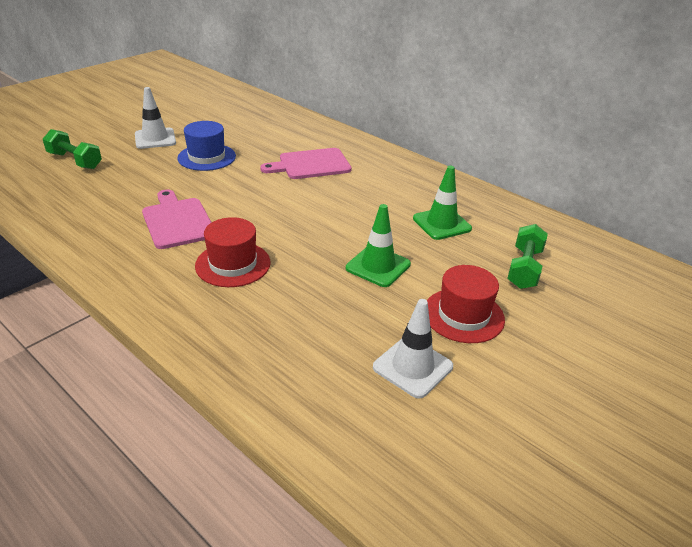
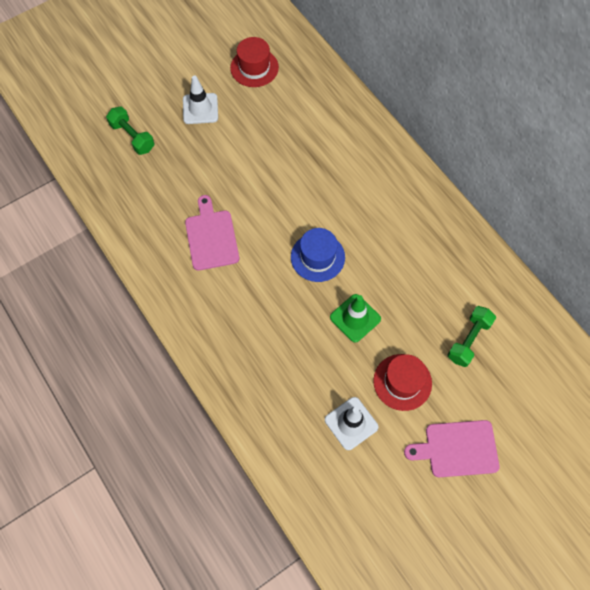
camera: 15 degrees right, 30 degrees up
blue hat [177,121,236,171] -> blue hat moved to [291,228,345,282]
red hat [195,217,270,287] -> red hat moved to [230,37,279,87]
pink cutting board [260,148,352,179] -> pink cutting board moved to [404,420,499,477]
green traffic cone [413,166,472,240] -> none

